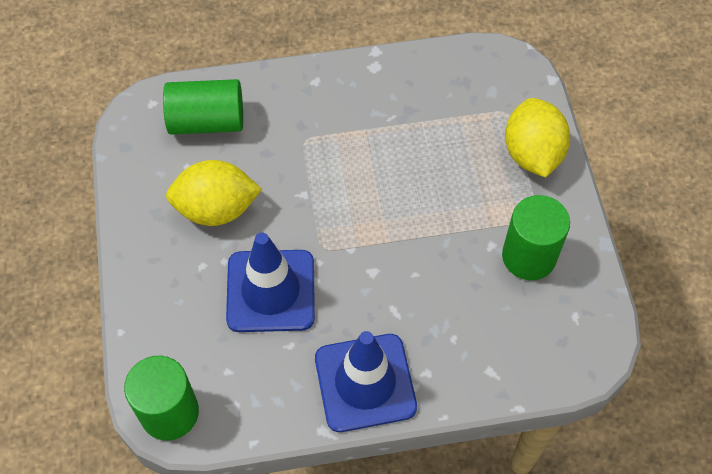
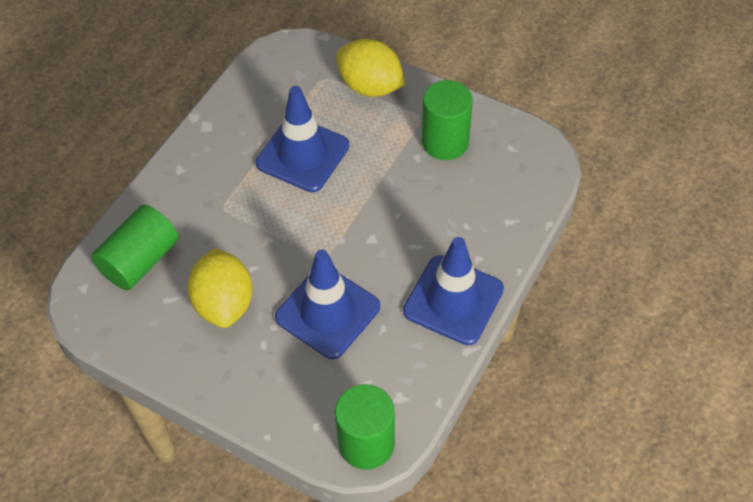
camera: 50 degrees left, 5 degrees down
yellow lemon [166,160,262,226] -> yellow lemon turned 45 degrees counterclockwise [187,248,252,328]
none -> blue traffic cone [256,86,349,192]

